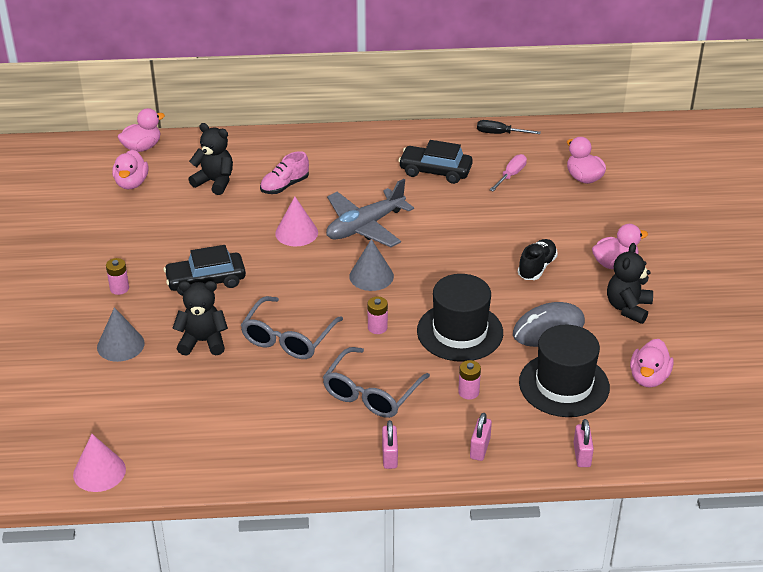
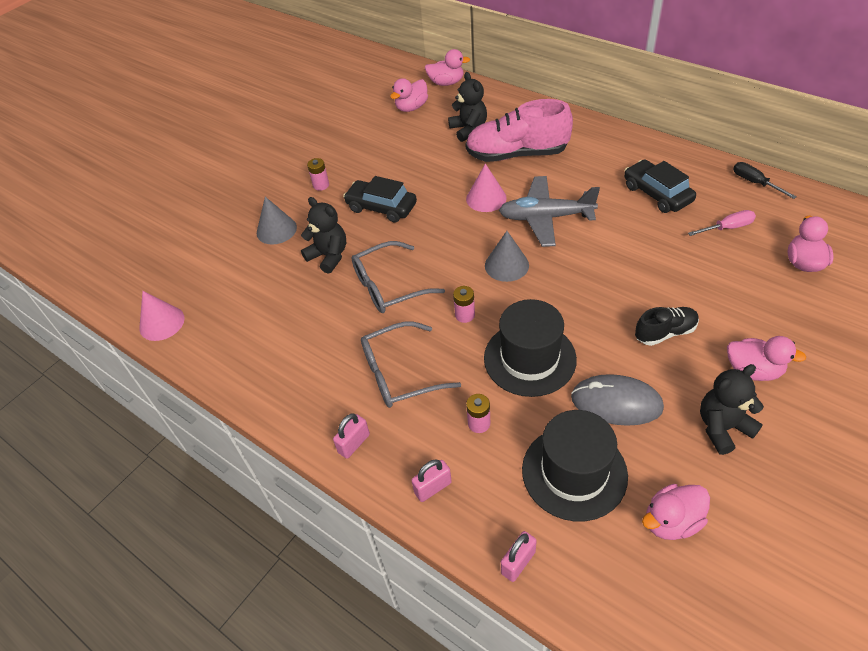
camera: 45 degrees right, 10 degrees up
pink shoe [260,151,309,194] -> pink shoe [465,99,573,162], size x1.92

